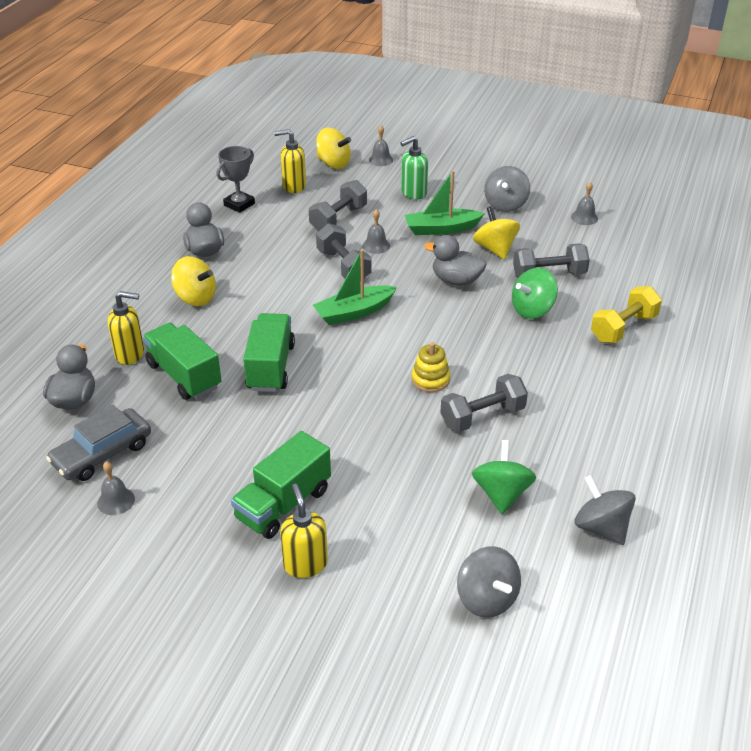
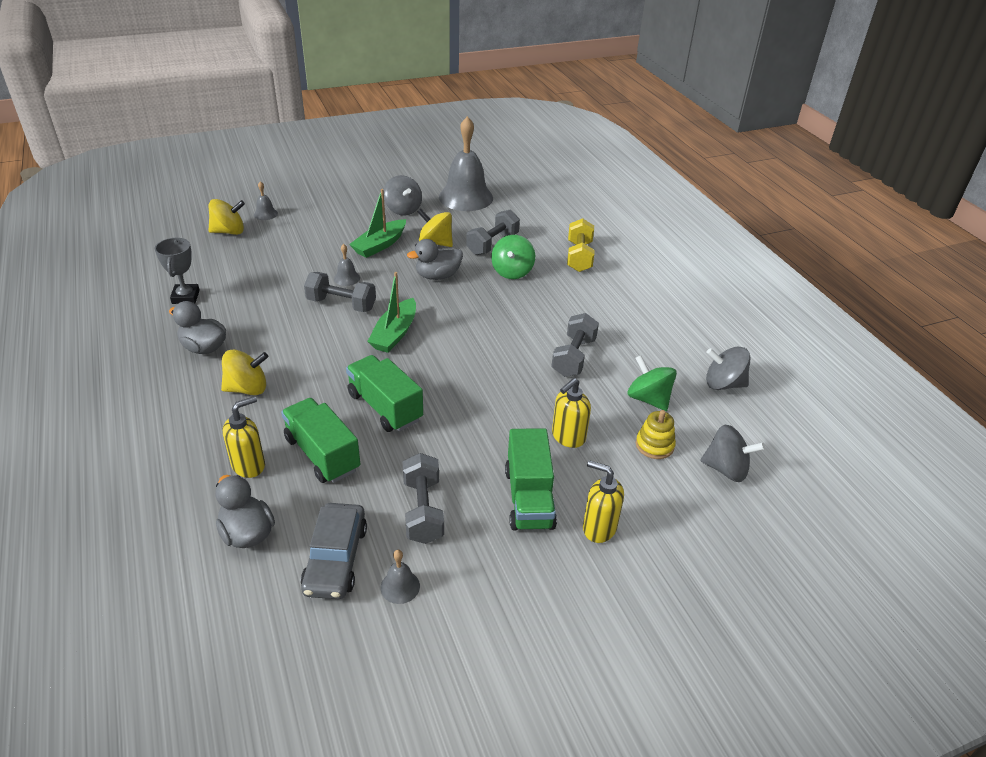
camera: 45 degrees left, 0 degrees up
green truck [143,323,221,400] -> green truck turned 45 degrees clockwise [281,398,360,483]
yellow soap dispenser [274,129,306,193] -> yellow soap dispenser moved to [552,378,591,448]
grey dumbbell [309,180,367,232] -> grey dumbbell moved to [403,453,444,544]
green soap dispenser [400,136,428,199] -> none
yellow stacking toy [412,342,450,392] -> yellow stacking toy moved to [636,410,676,459]
grey bell [571,182,598,225] -> grey bell [439,116,493,211], size x2.44

